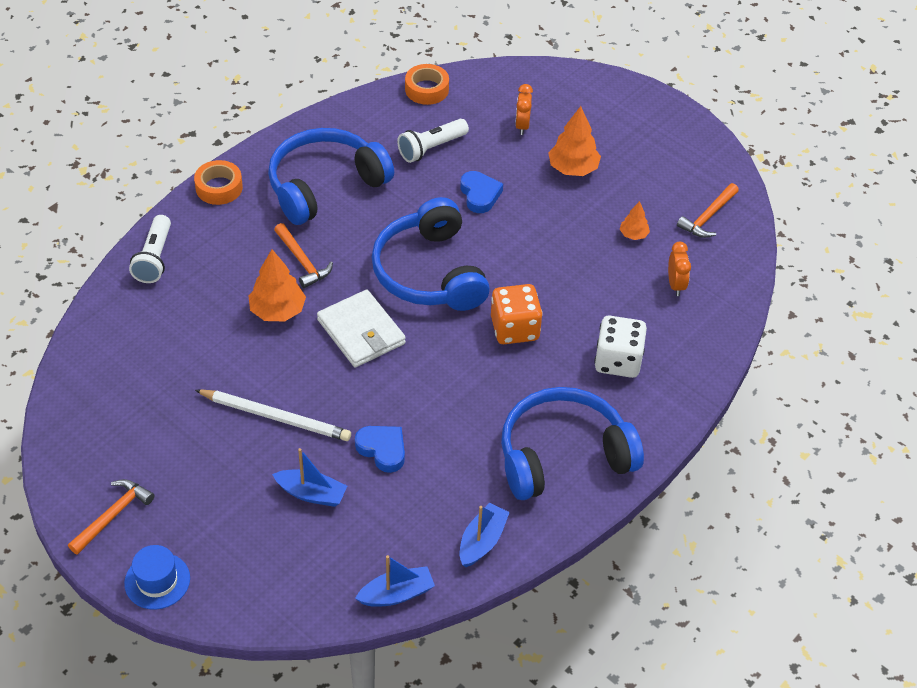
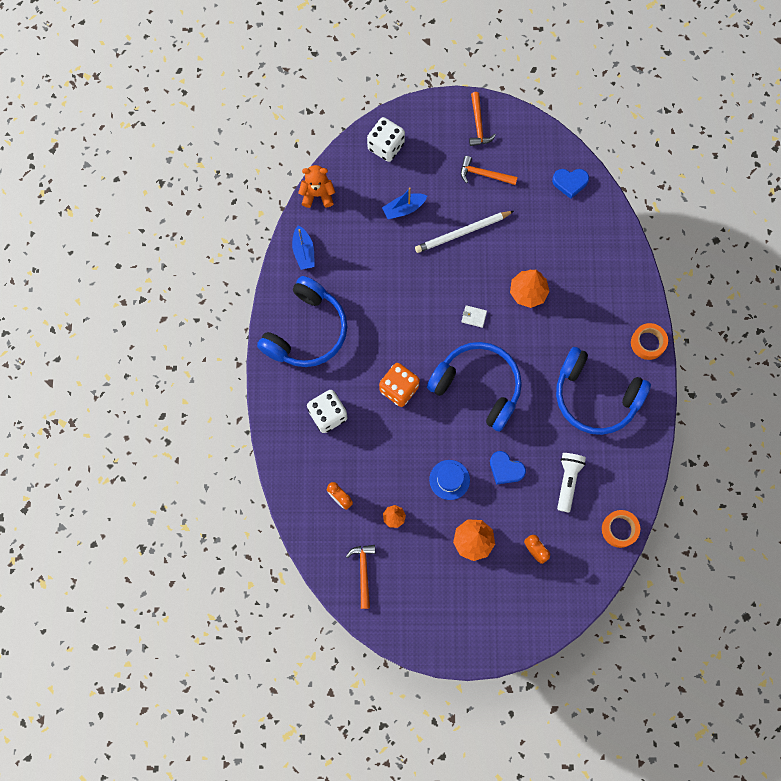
camera: 140 degrees right, 25 degrees up
blue hat [124,545,190,610] -> blue hat moved to [429,460,470,500]
white flashlight [129,215,171,283] -> none
blue headphones [268,128,394,225] -> blue headphones turned 105 degrees clockwise [556,347,651,435]
orange hammer [274,223,333,288] -> orange hammer moved to [461,156,518,185]
white wallet [317,289,406,368] -> white wallet [461,305,487,328], size x0.43
blue heart [355,426,405,473] -> blue heart moved to [552,169,589,199]
blue boat [355,555,435,607] -> orange teddy bear [298,165,335,208]
none -> white dice [367,117,405,162]

